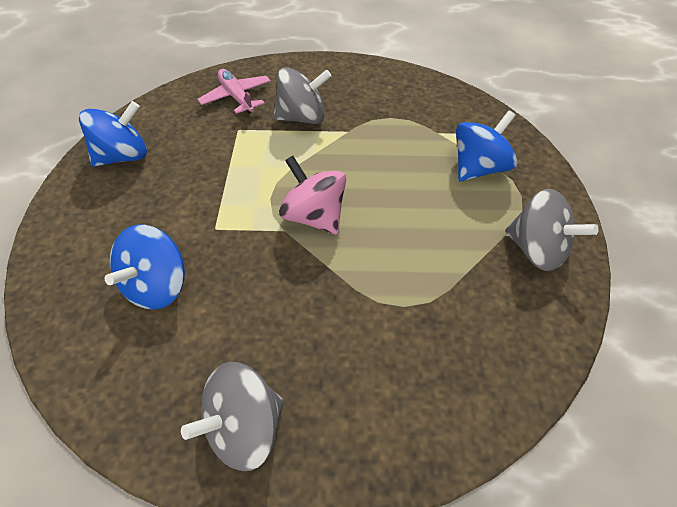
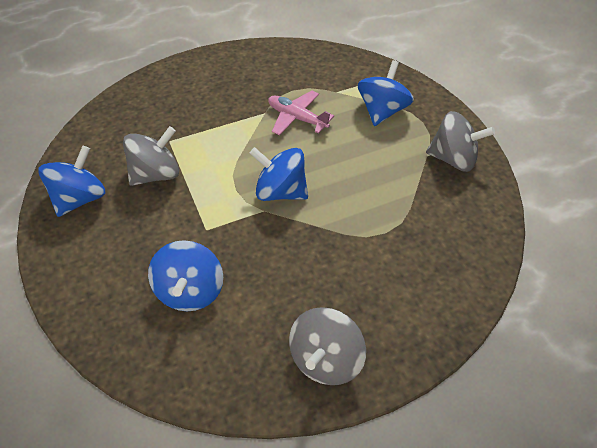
camera: 25 degrees left, 0 degrees up
pink plane [198,69,271,114] -> pink plane moved to [268,91,334,135]
grey spinning top [273,67,331,124] -> grey spinning top moved to [123,126,179,186]
pink spinning top [279,156,346,234] -> blue spinning top [250,147,308,201]

